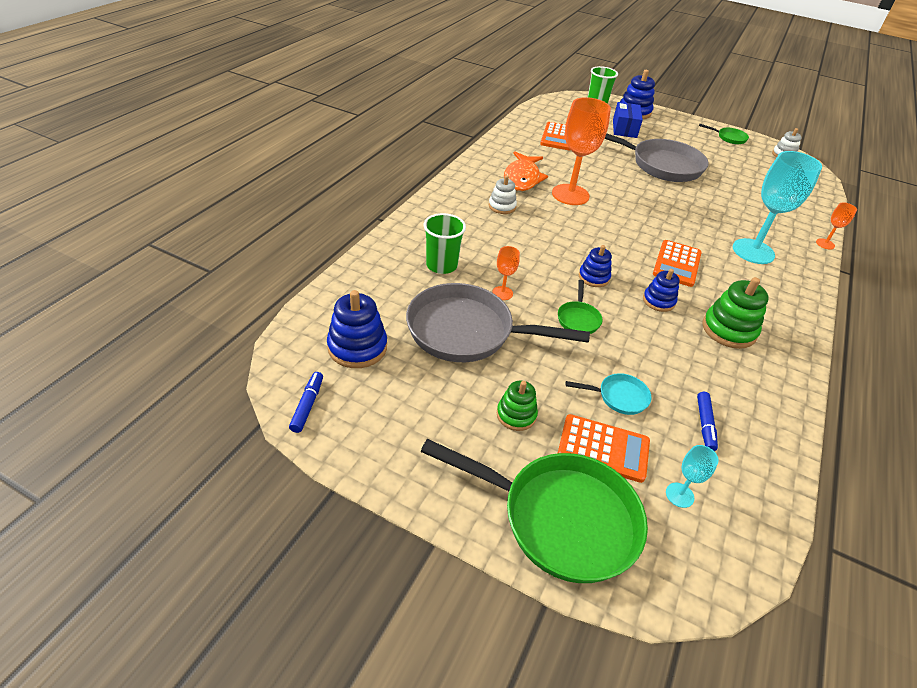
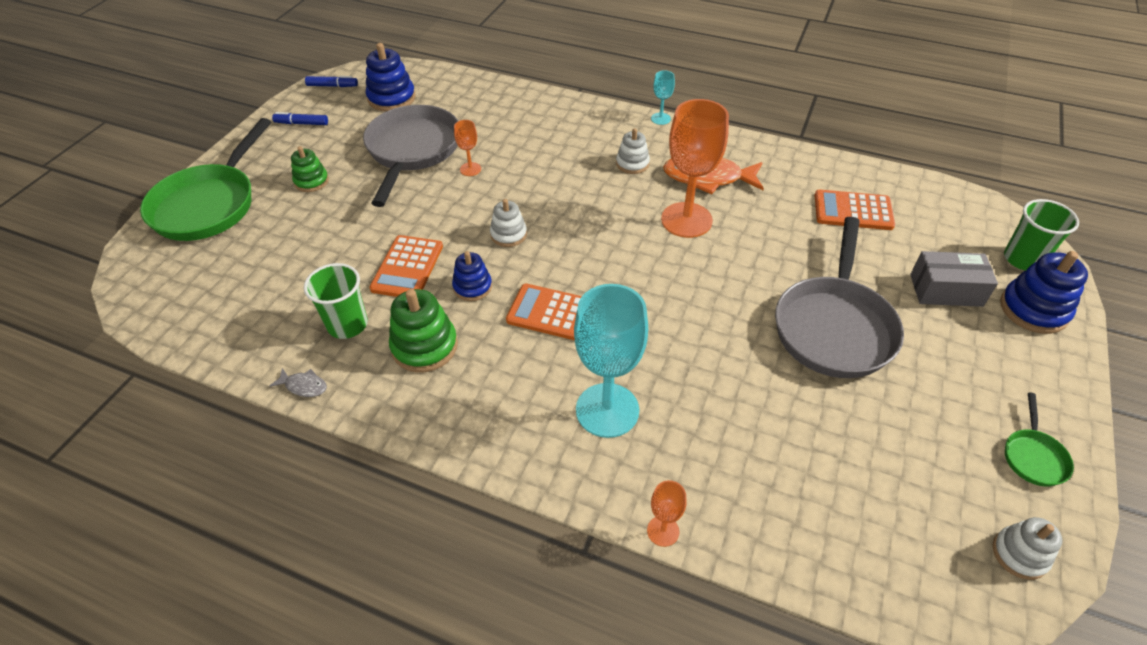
camera: 90 degrees right, 5 degrees up
green cup [424,213,466,274] -> green cup moved to [304,263,368,339]
orange calculator [557,414,650,483] -> orange calculator moved to [370,235,443,297]
green pan [558,280,603,334] -> none
turquoise pan [565,373,652,415] -> none
blue stacking toy [579,245,612,287] -> white stacking toy [490,199,527,247]
blue box [613,102,643,138] -> grey box [910,251,998,307]
turquoise goblet [666,445,719,508] -> turquoise goblet moved to [651,70,675,125]
blue marker [697,392,718,451] -> blue marker moved to [272,112,328,125]
none -> grey fish [270,368,327,397]

